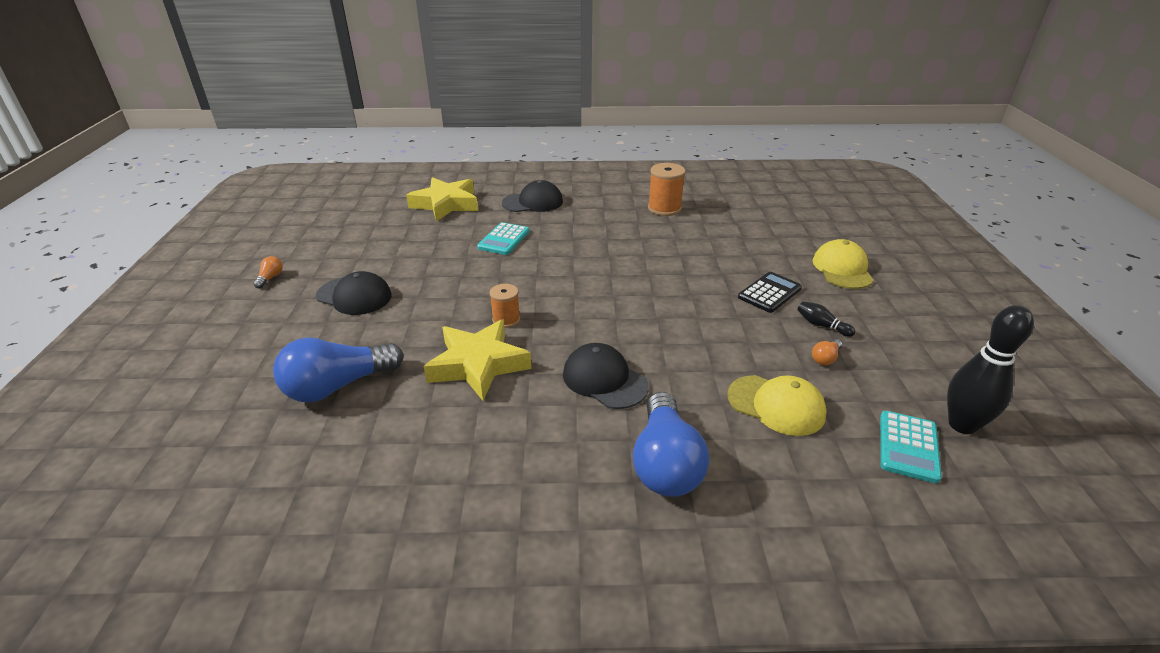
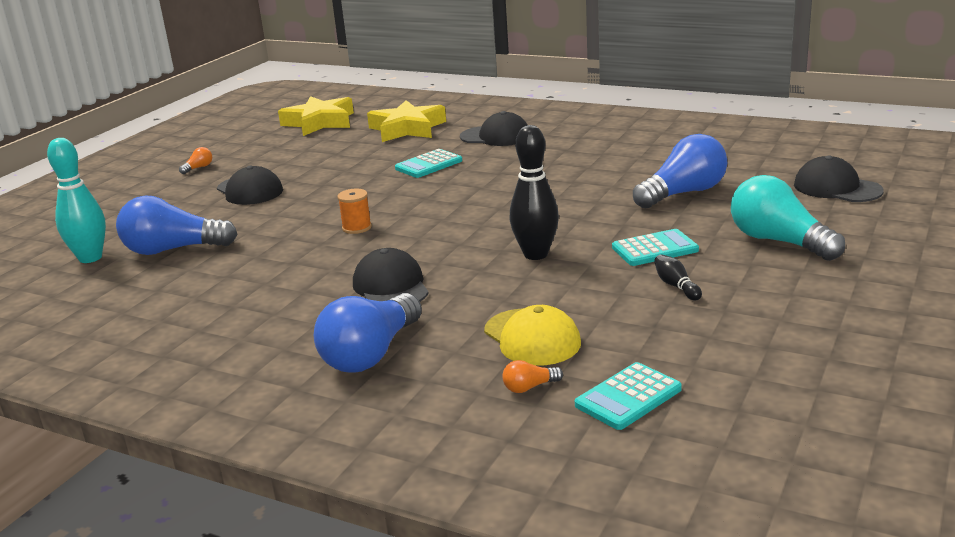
camera: 30 degrees right, 10 degrees down
yellow star [424,319,532,401] -> yellow star moved to [278,96,354,136]
orange spool [648,163,686,216] -> none
black calculator [738,272,802,313] -> turquoise calculator [612,229,699,266]
yellow cap [812,239,874,289] -> turquoise light bulb [731,175,845,261]
orange light bulb [812,339,842,365] -> orange light bulb moved to [502,360,563,393]
black bowling pin [947,305,1034,434] -> black bowling pin moved to [510,125,559,260]
none -> turquoise bowling pin [47,138,106,263]
none -> blue light bulb [633,134,727,208]
none -> black cap [794,155,884,202]

